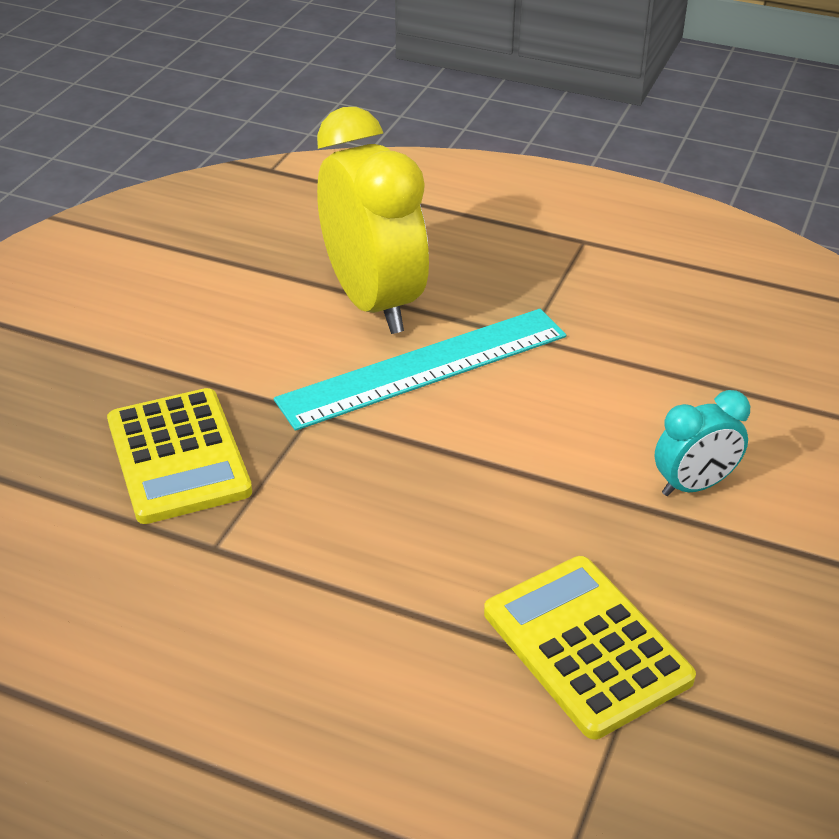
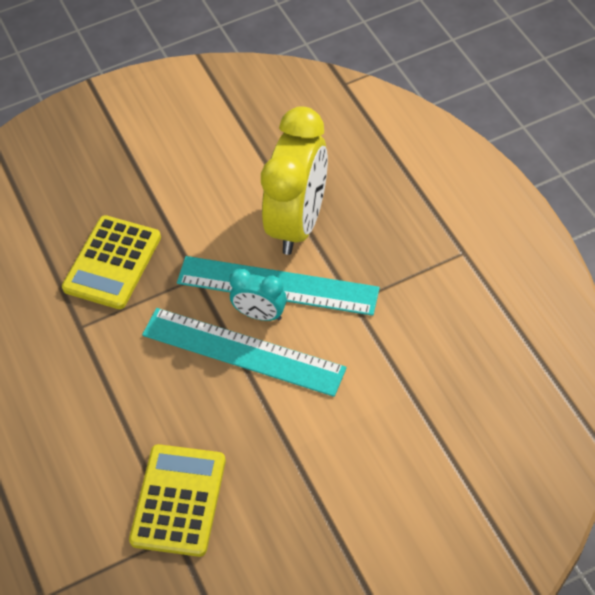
camera: 45 degrees right, 15 degrees up
turquoise clock [655,390,750,496] -> turquoise clock moved to [229,269,287,321]
none -> turquoise ruler [142,308,347,397]

